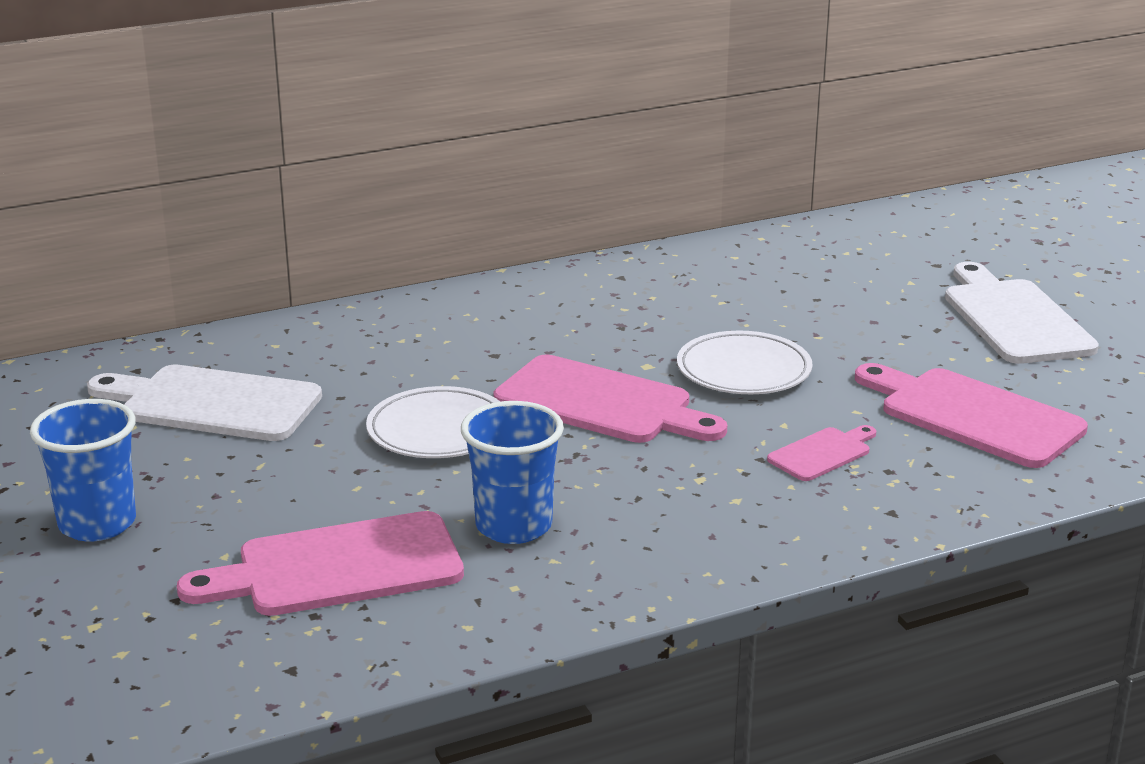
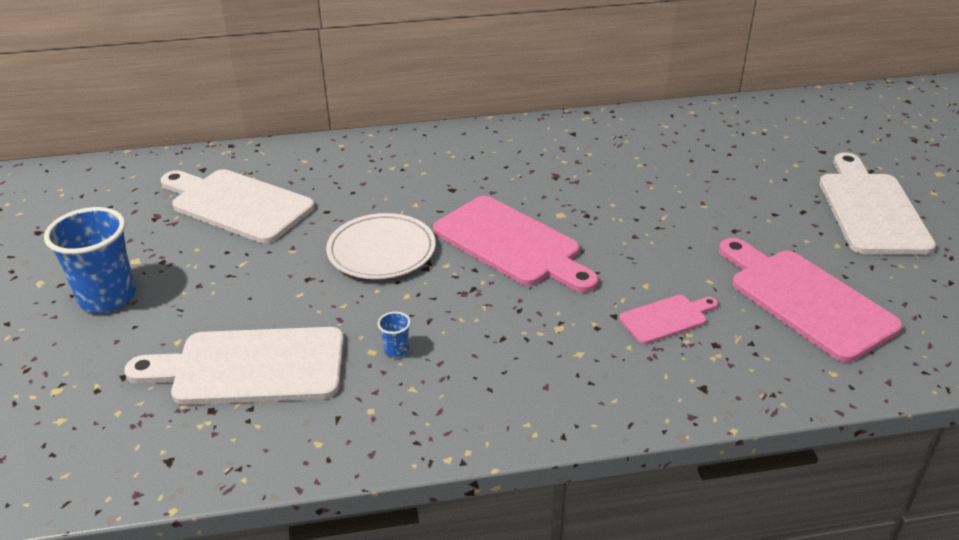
camera: 15 degrees right, 10 degrees up
pink cutting board [177,511,464,616] -> white cutting board [124,327,344,405]
blue cup [461,401,564,544] -> blue cup [378,312,411,357], size x0.41
white plate [677,331,812,394] -> none

